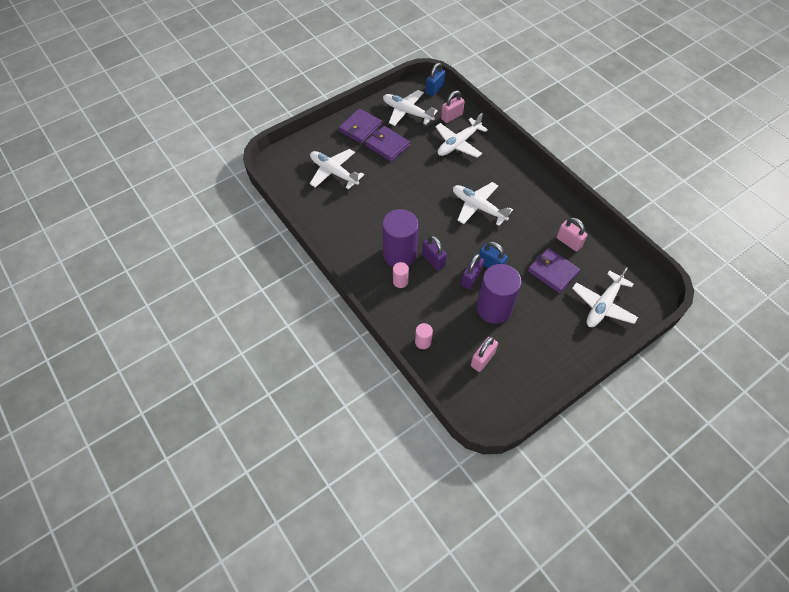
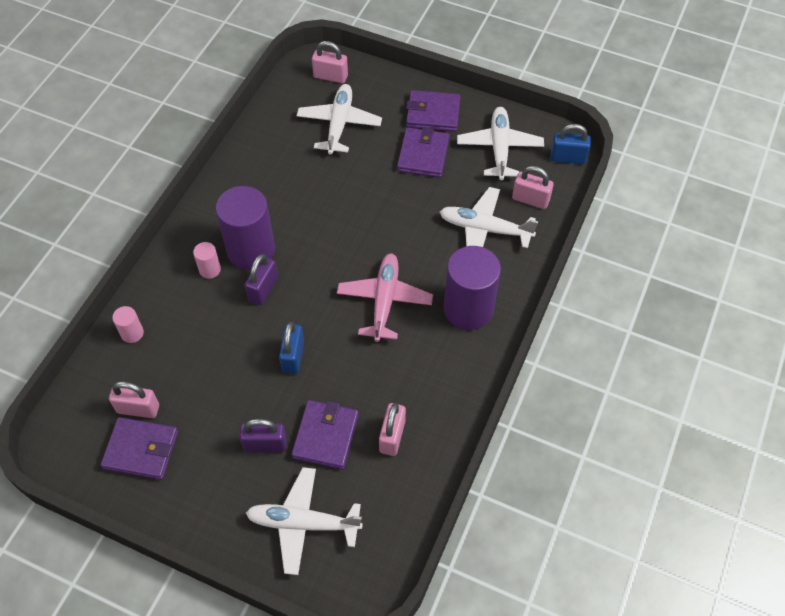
camera: 60 degrees right, 0 degrees up
white plane [453,182,513,226] -> pink plane [337,253,433,342]
purple padlock [461,254,484,289] -> purple padlock moved to [240,419,287,452]
purple cylinder [477,264,522,324] -> purple cylinder moved to [444,246,501,330]
none -> purple wallet [101,417,178,480]
none -> pink padlock [312,41,348,83]

